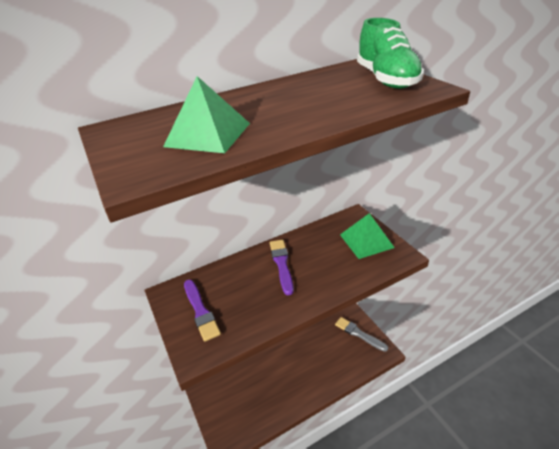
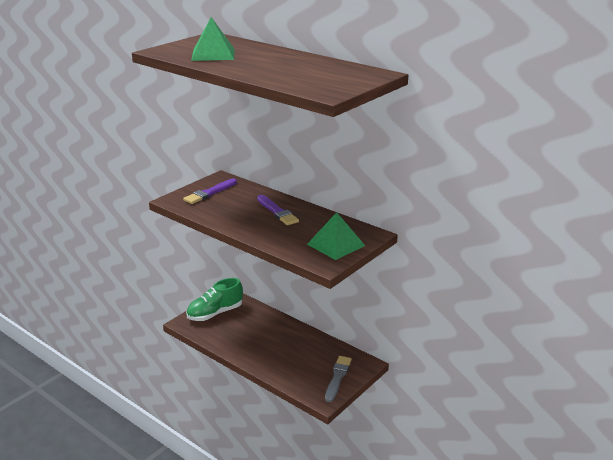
camera: 65 degrees right, 10 degrees down
purple brush [270,240,294,295] -> purple brush turned 90 degrees clockwise [257,195,299,225]
green shoe [357,18,424,89] -> green shoe moved to [186,278,243,321]

